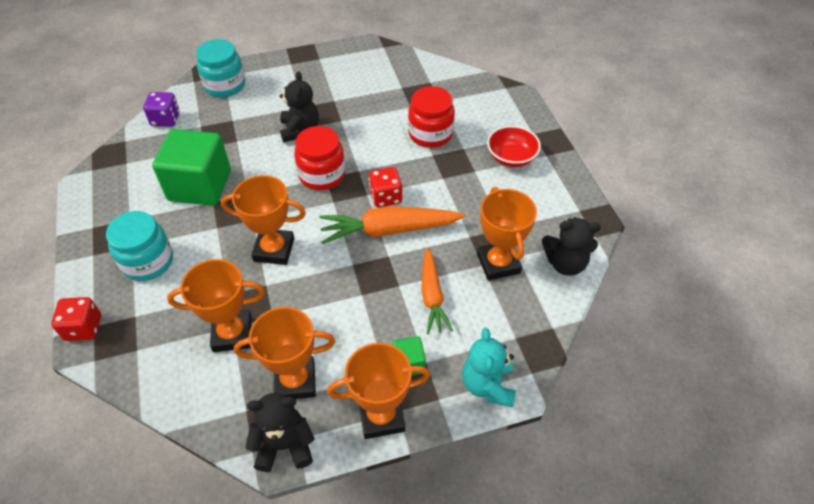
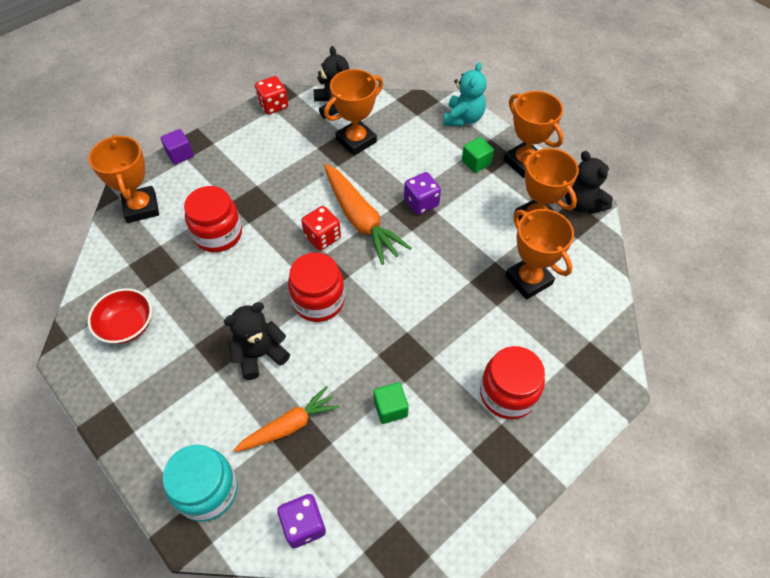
camera: 115 degrees left, 5 degrees up
red dice [51,297,101,341] -> red dice moved to [255,76,288,115]
turquoise jar [106,211,173,281] -> red jar [480,346,545,419]
green cube [152,129,231,206] -> green cube [373,382,409,424], size x0.45
orange trophy [221,175,306,265] -> orange trophy moved to [89,135,159,223]
orange carrot [421,248,453,334] -> orange carrot moved to [233,386,340,452]
turquoise teddy bear [462,328,516,407] -> turquoise teddy bear turned 45 degrees counterclockwise [444,62,487,127]
red bowl [487,126,541,167] -> red bowl moved to [88,288,152,344]
none -> purple cube [160,129,194,165]
none -> purple dice [404,172,441,215]

